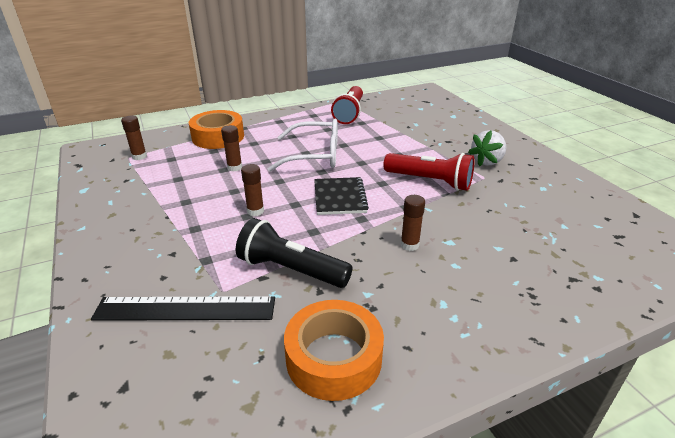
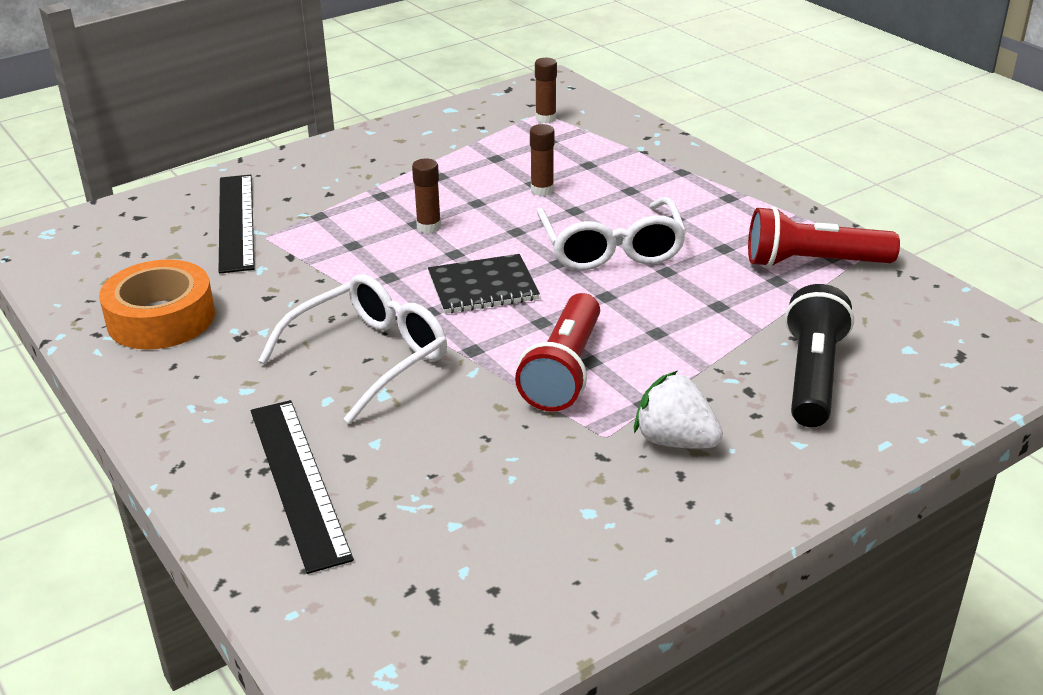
camera: 80 degrees right, 0 degrees up
orange tape [189,110,244,149] -> none
black flashlight [236,218,353,288] -> black flashlight moved to [785,284,854,427]
brown glue stick [400,195,425,251] -> white glasses [258,274,447,424]
none -> black ruler [251,400,354,574]

